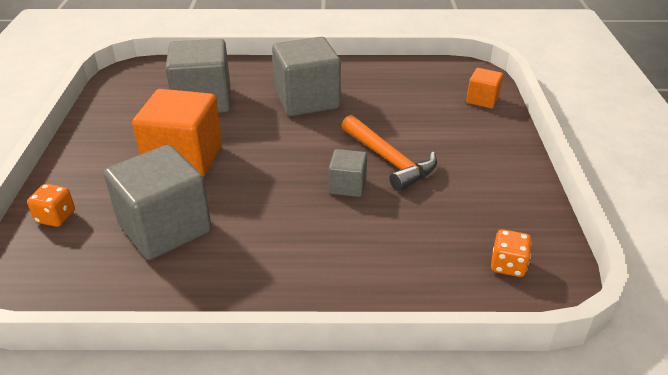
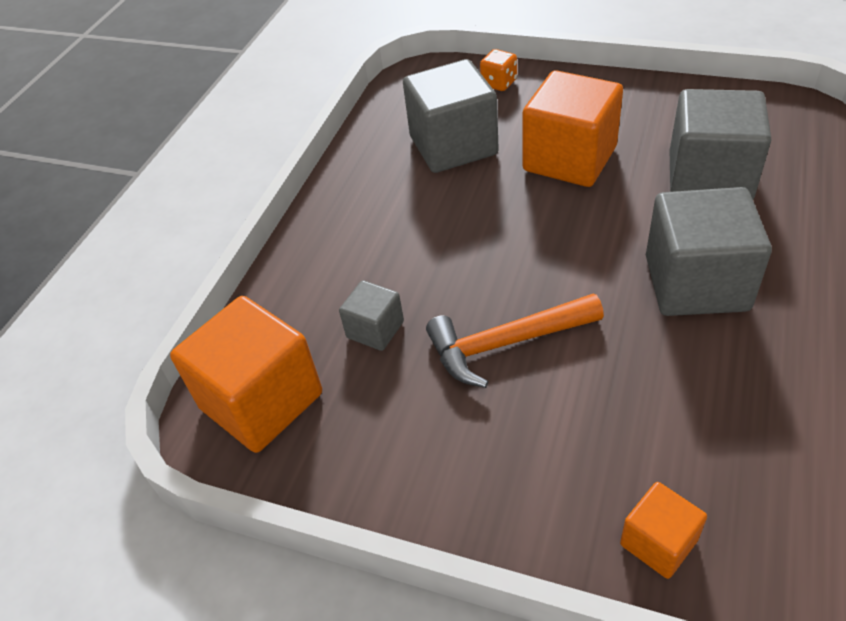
camera: 115 degrees right, 10 degrees up
grey cube [329,149,367,197] -> grey cube moved to [339,280,404,351]
orange dice [491,229,532,277] -> orange cube [170,296,322,453]

